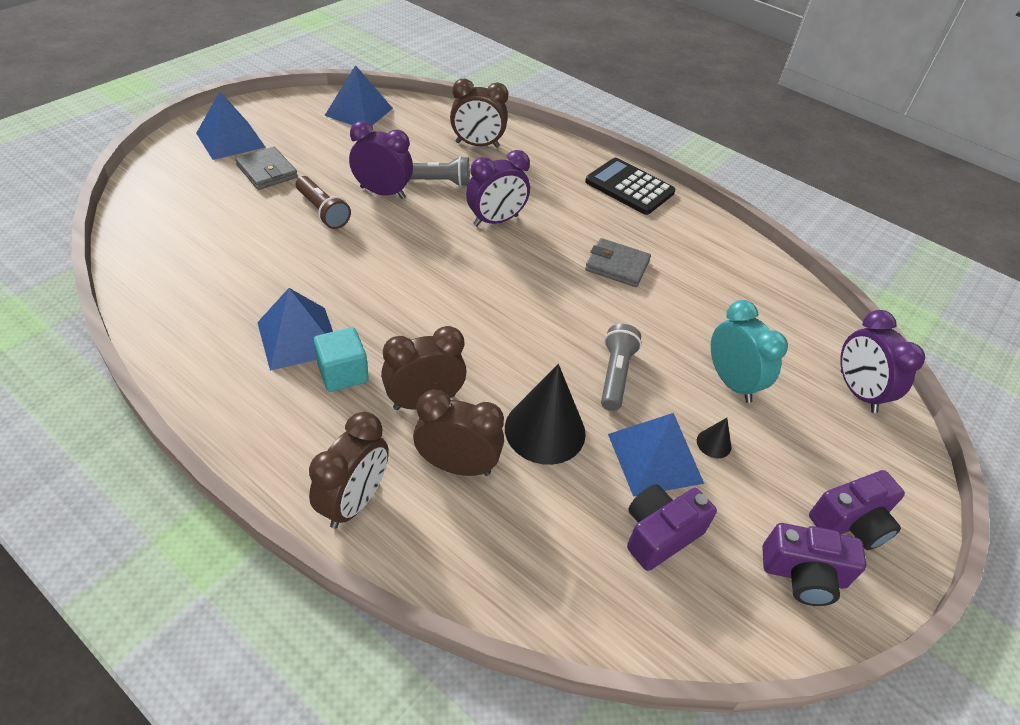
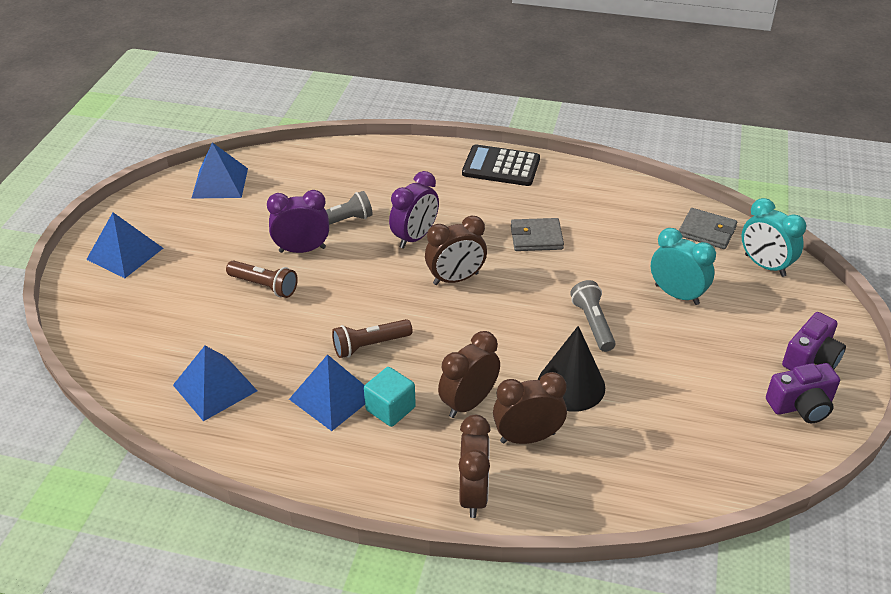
camera: 20 degrees left, 5 degrees down
grey wallet [235,147,298,190] -> grey wallet moved to [679,208,737,249]
brown clock [450,79,508,148] -> brown clock moved to [425,215,487,285]
blue pyramid [608,413,704,497] -> blue pyramid moved to [173,346,257,421]
purple camera [627,484,717,571] -> none
black cone [697,418,731,458] -> none
purple clock [840,310,925,413] -> turquoise clock [742,198,806,277]
none -> brown flashlight [332,319,412,358]

